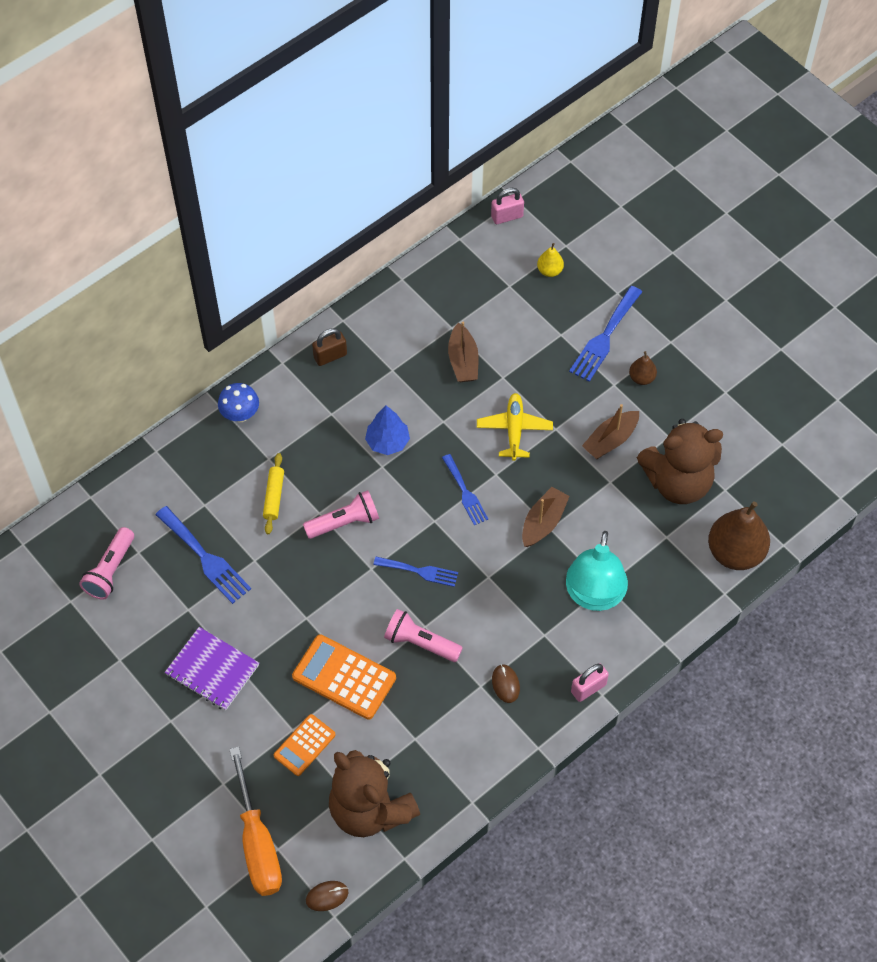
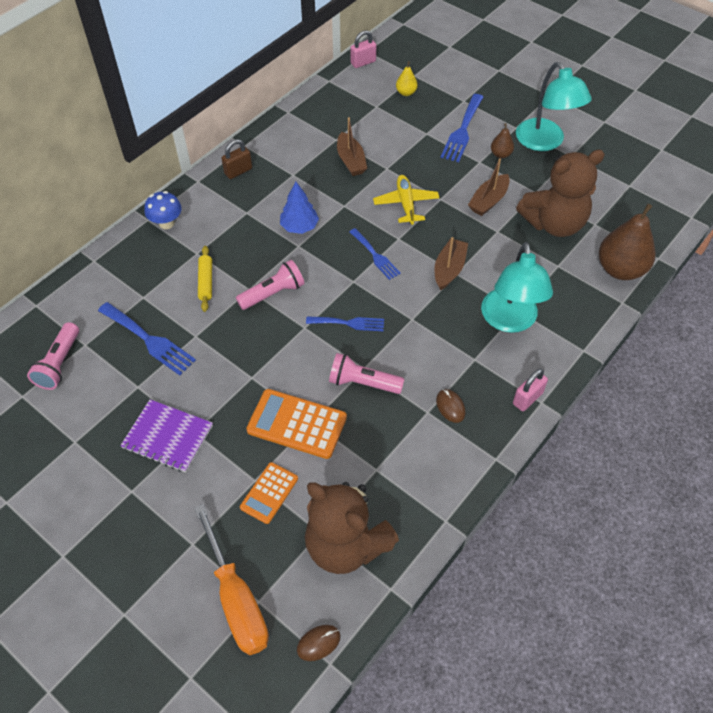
camera: 10 degrees left, 5 degrees down
none -> turquoise lamp [516,62,592,151]

